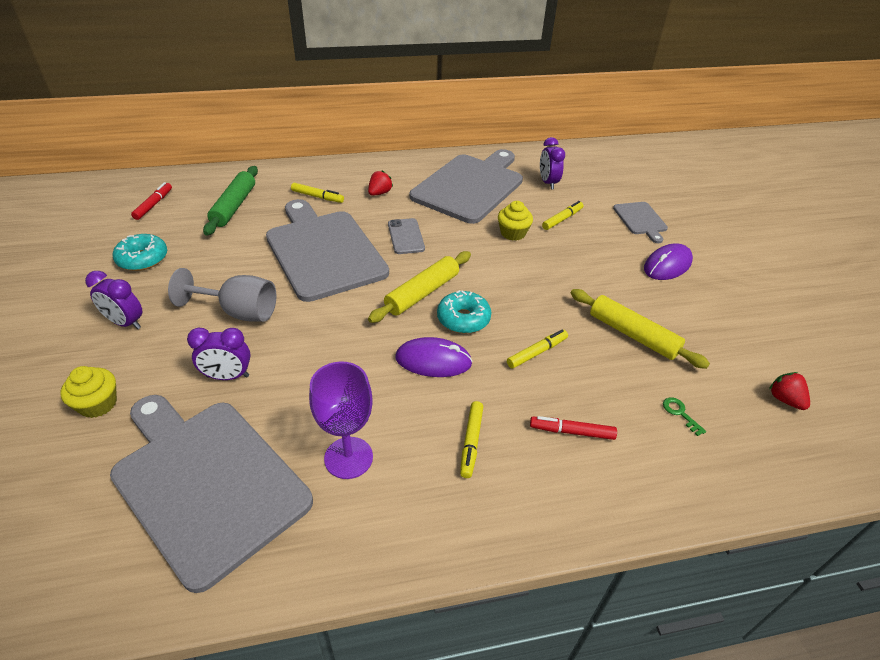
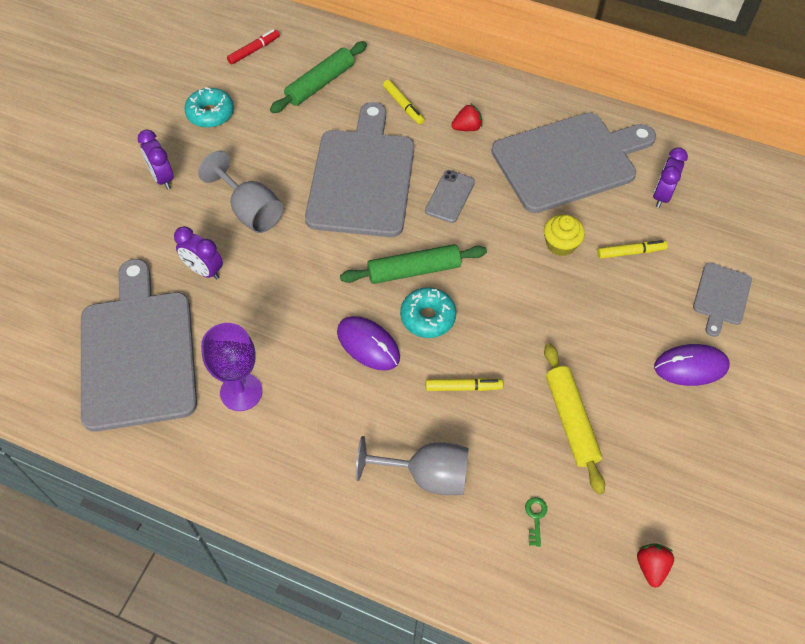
camera: 35 degrees right, 15 degrees up
yellow cupcake [60,366,117,418] -> none
yellow rolling pin [368,251,471,323] -> green rolling pin [340,244,487,284]
yellow marker [460,401,483,478] -> none
red marker [530,416,617,440] -> grey goblet [355,436,469,495]

